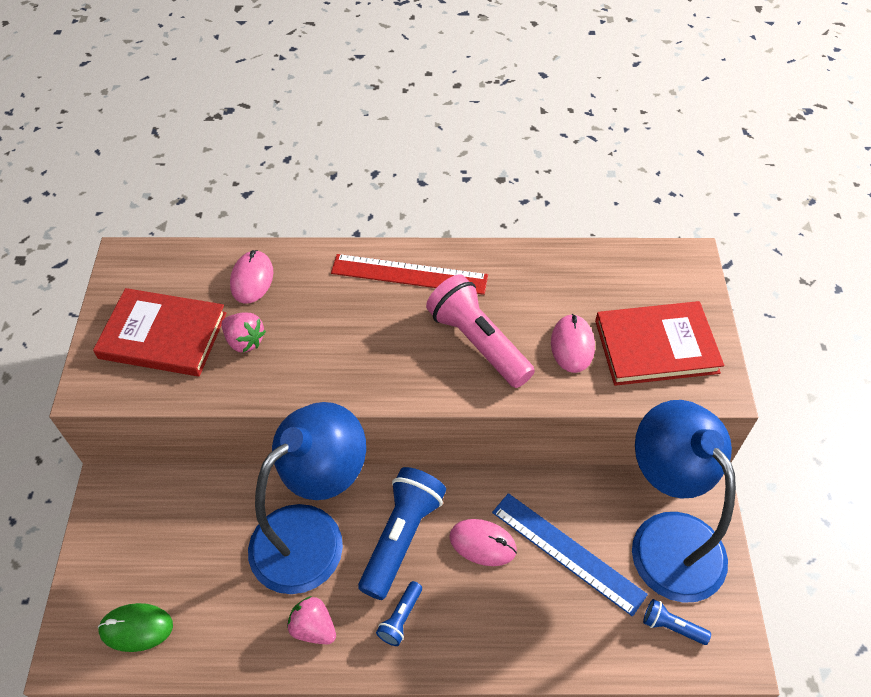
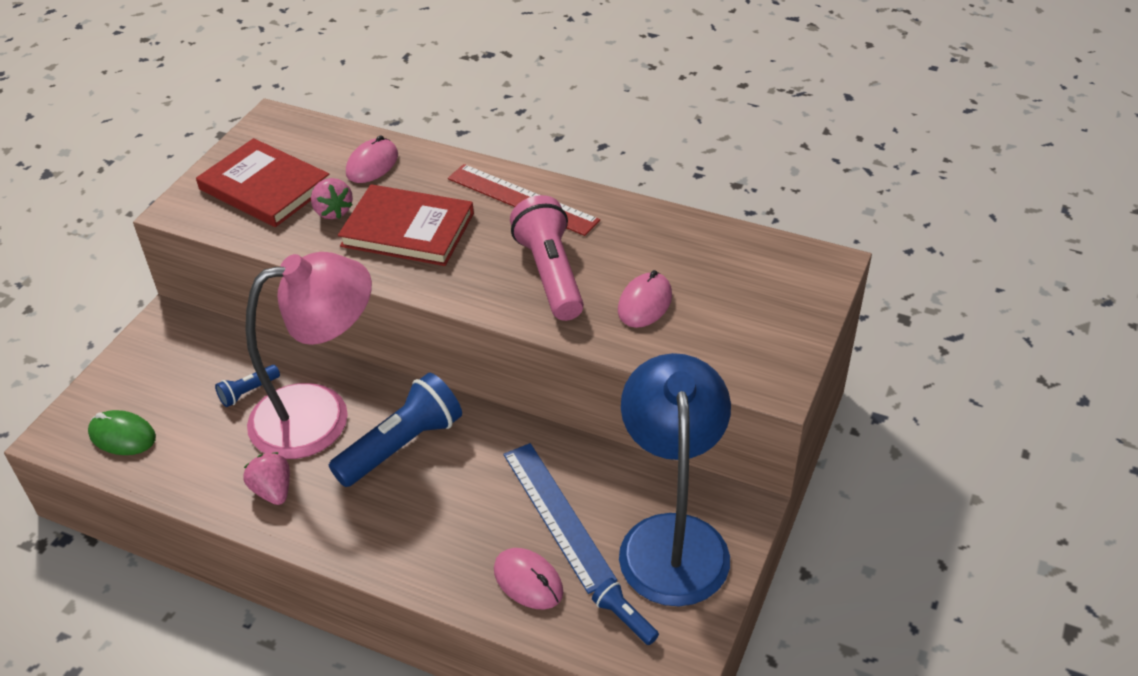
camera: 25 degrees right, 10 degrees down
blue lamp [248,402,366,594] -> pink lamp [245,252,372,459]
blue flashlight [376,581,422,646] -> blue flashlight moved to [215,365,280,407]
pink mouse [449,519,517,566] -> pink mouse moved to [494,548,563,610]
red book [595,301,724,386] -> red book moved to [338,184,474,266]

